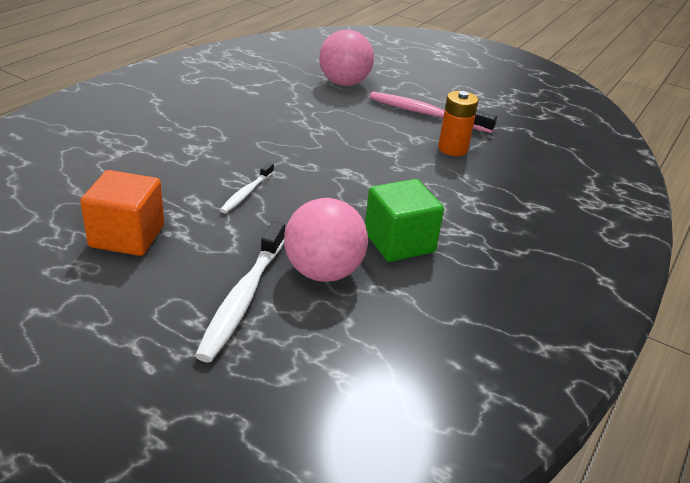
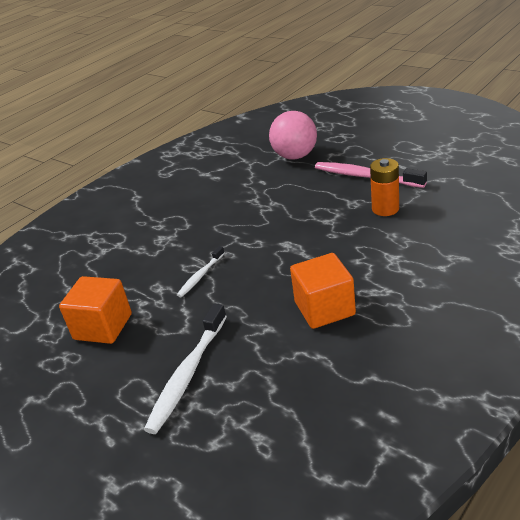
camera: 15 degrees right, 0 degrees up
pink ball [284,198,368,282] -> none
green cube [365,179,444,262] -> orange cube [290,253,356,329]

